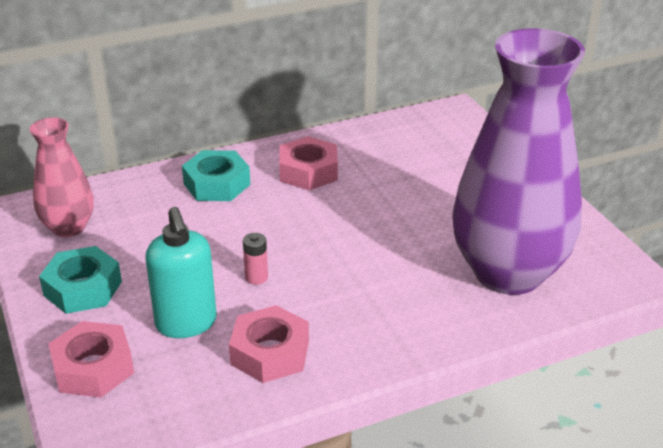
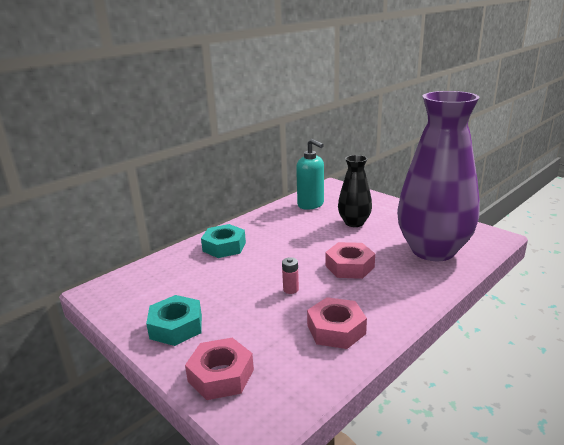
camera: 20 degrees left, 10 degrees down
pink vase [29,117,94,237] -> none
turquoise soap dispenser [145,207,217,338] -> turquoise soap dispenser moved to [296,139,324,210]
pink nut [279,136,338,190] -> pink nut moved to [325,242,375,279]
none -> black vase [338,155,372,227]

